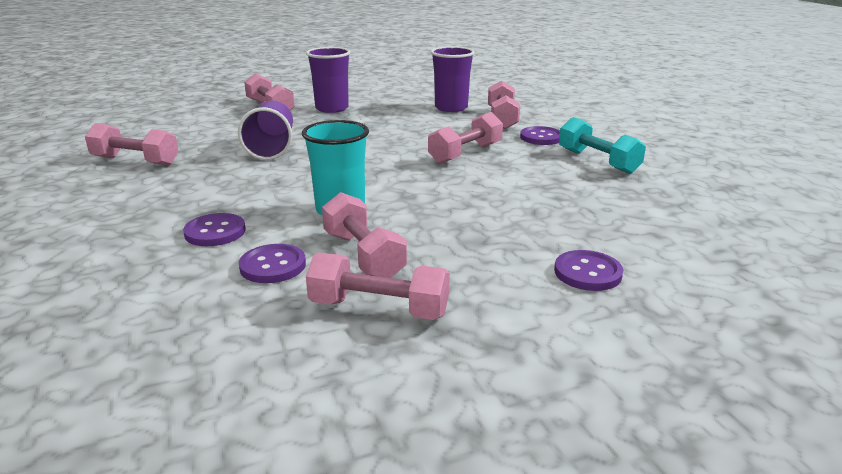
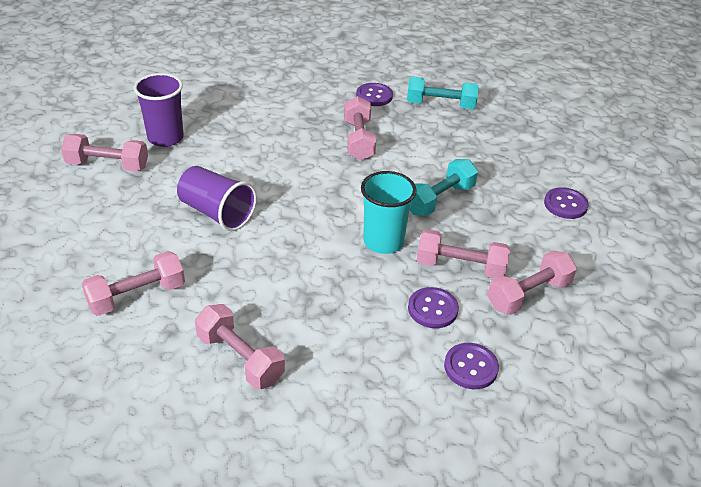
camera: 50 degrees left, 15 degrees up
purple button [183,213,246,246] -> purple button moved to [444,343,499,389]
purple cup [431,46,475,112] -> none
pink dumbbell [488,81,520,129] -> pink dumbbell moved to [195,304,285,389]
none -> turquoise dumbbell [410,159,478,216]

